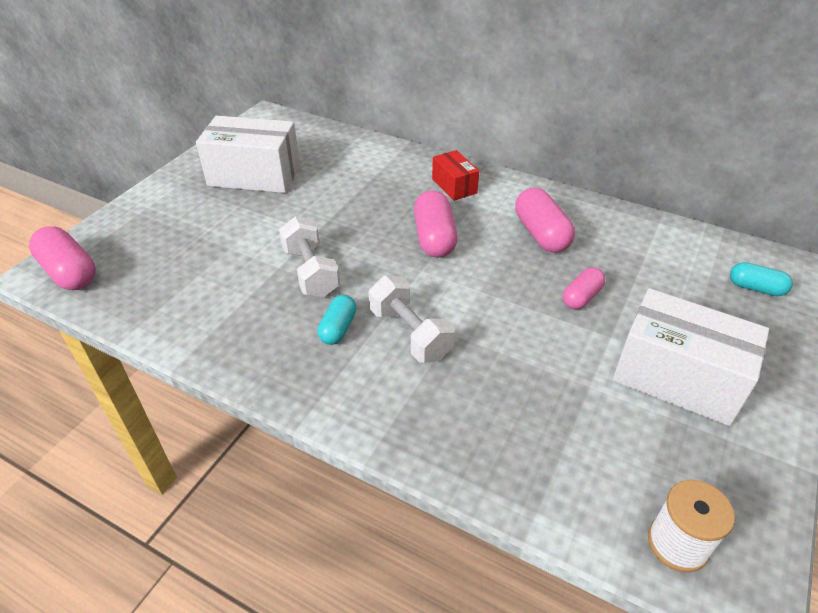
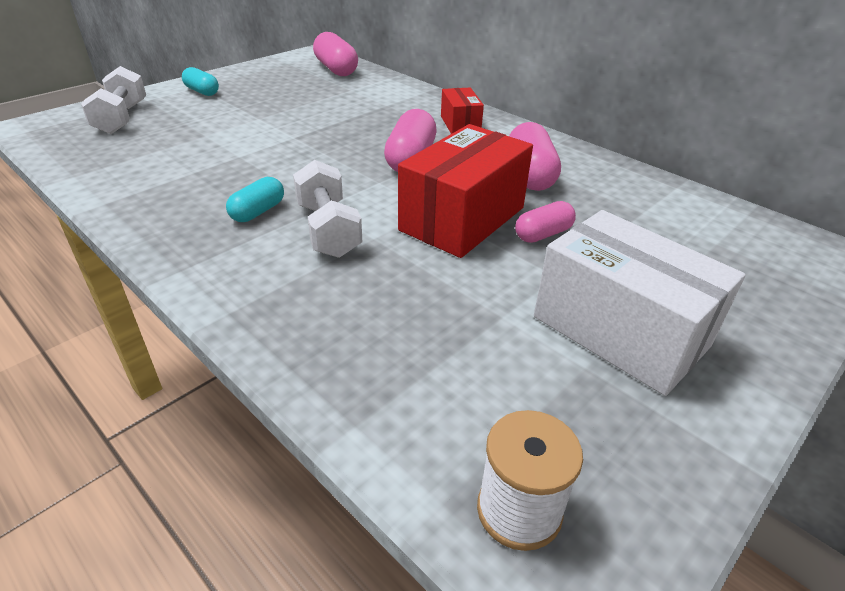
camera: 15 degrees right, 5 degrees down
pink capsule [29,226,96,290] -> pink capsule moved to [313,32,358,76]
white box [196,116,300,193] -> none
white dumbbell [279,216,340,297] -> white dumbbell moved to [81,66,146,134]
turquoise capsule [730,262,793,296] -> turquoise capsule moved to [182,67,219,96]
none -> red box [398,124,533,258]

